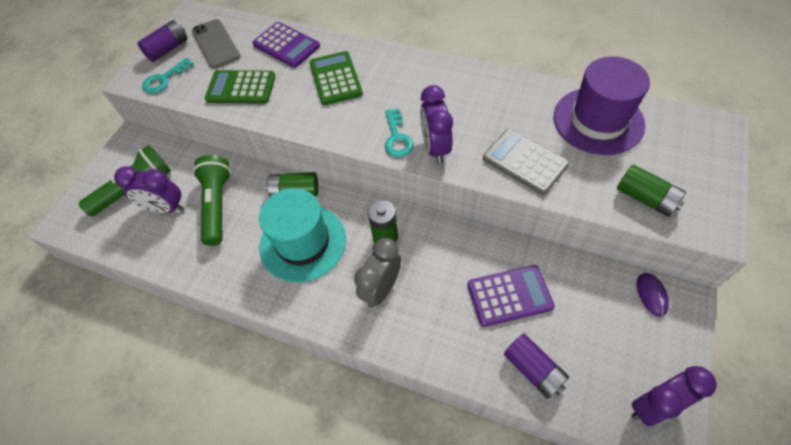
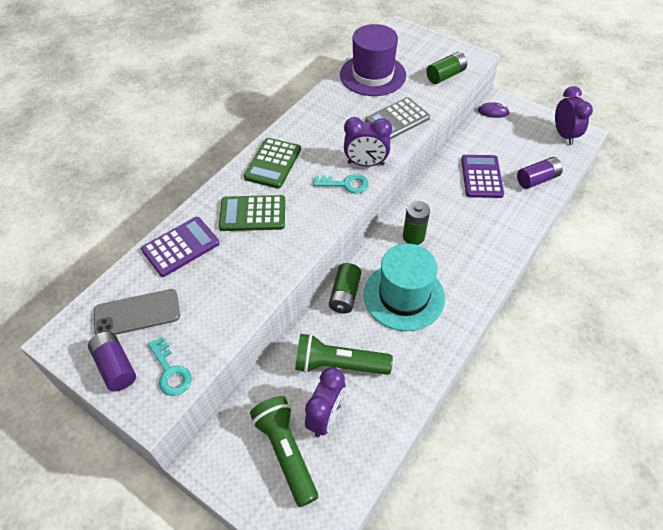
camera: 80 degrees left, 5 degrees down
green calculator [205,70,275,104] -> green calculator moved to [244,138,301,189]
grey clock [354,238,401,308] -> none

